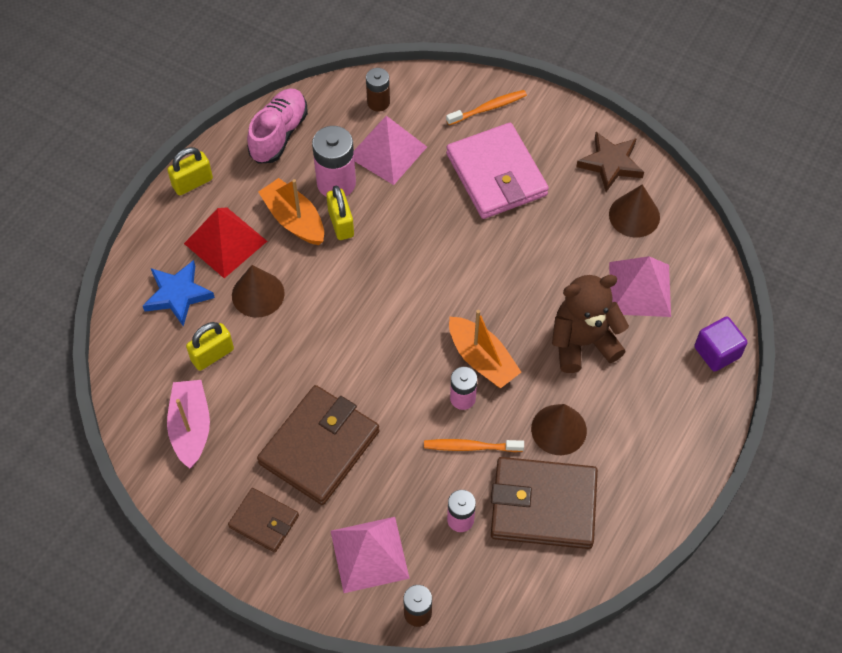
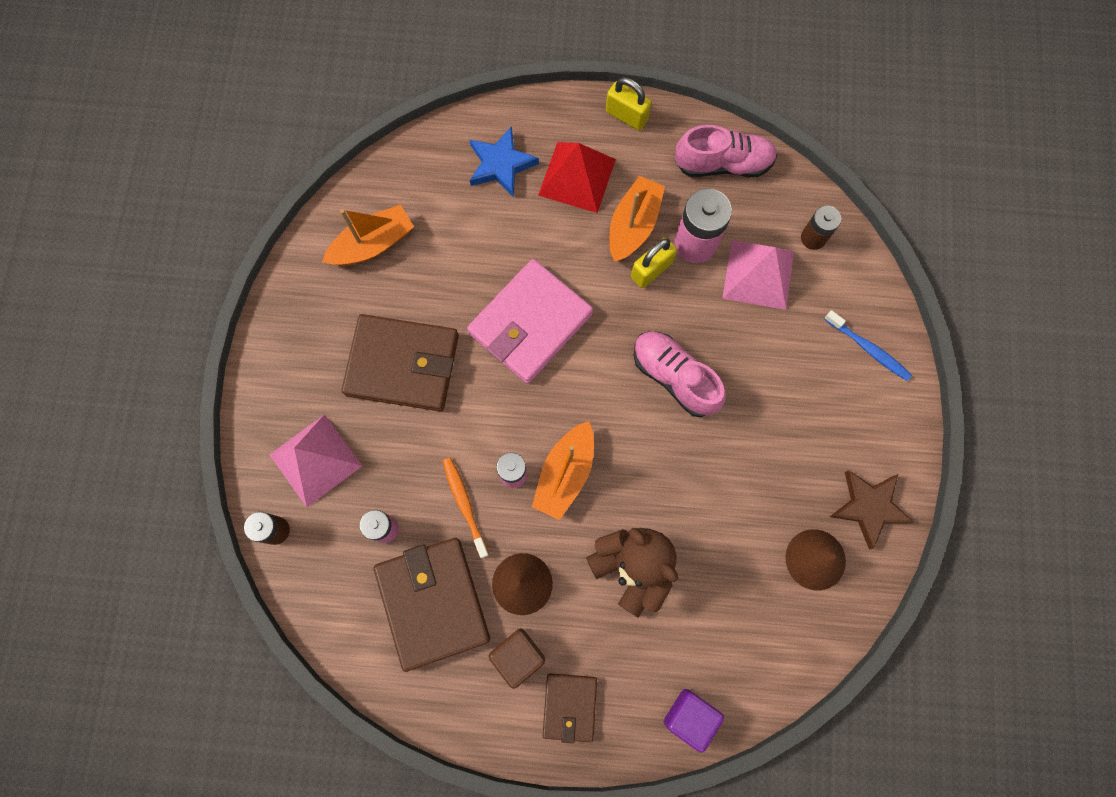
camera: 65 degrees right, 15 degrees up
pink boat [167,380,210,468] -> orange boat [322,204,414,266]
yellow padlock [186,322,234,371] -> none
brown wallet [228,488,299,553] -> brown wallet moved to [543,673,597,743]
brown cone [232,265,285,318] -> none
orange toothbrush [446,90,527,125] -> blue toothbrush [824,310,912,381]
pink wallet [446,123,549,219] -> pink wallet moved to [467,259,593,384]
pink pyramid [609,256,671,317] -> none
none -> brown cube [488,629,545,689]
none -> pink shoe [634,331,726,417]

